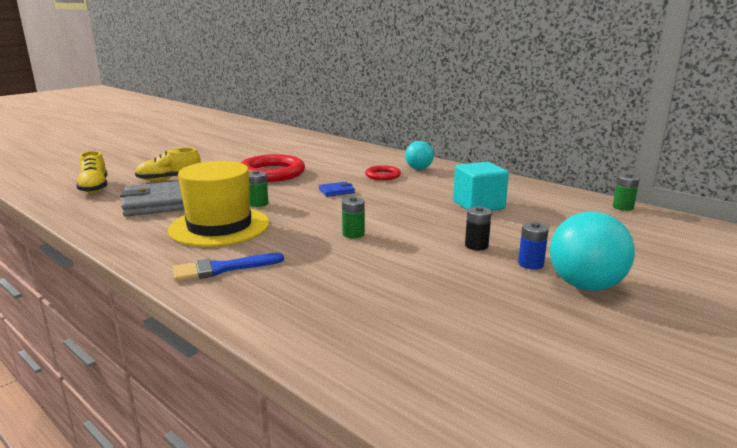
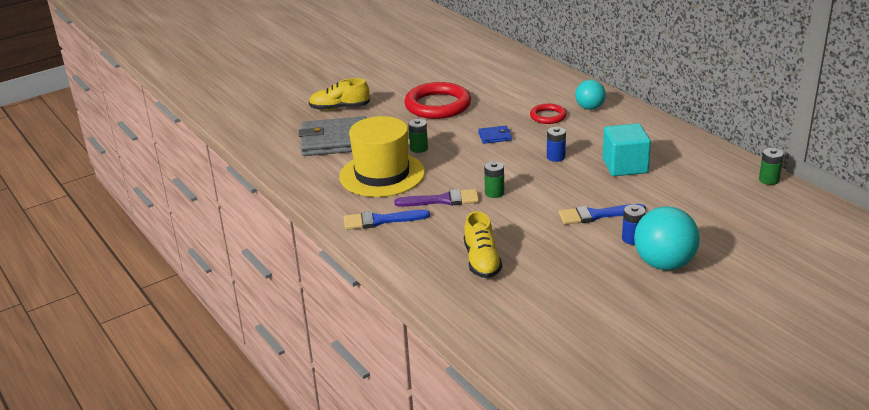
camera: 15 degrees right, 10 degrees up
yellow shoe [76,151,107,193] -> yellow shoe moved to [464,211,502,278]
black battery [465,206,492,250] -> blue brush [559,204,646,225]
none -> purple brush [394,189,479,207]
none -> blue battery [547,127,566,162]

